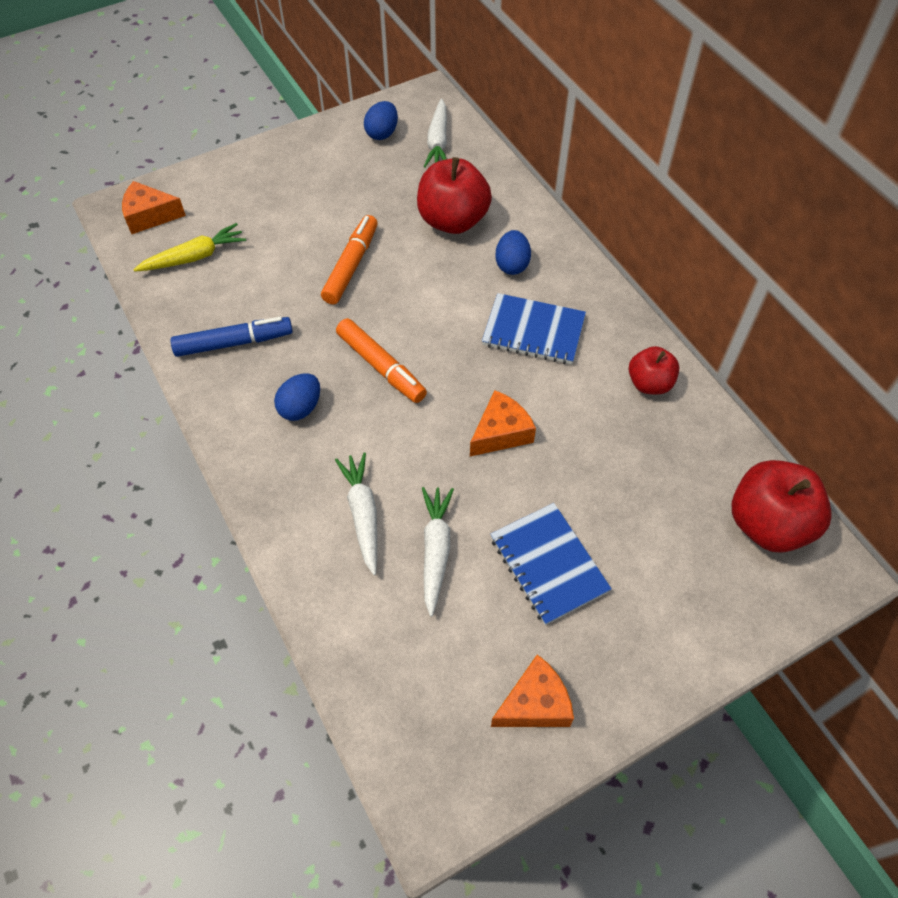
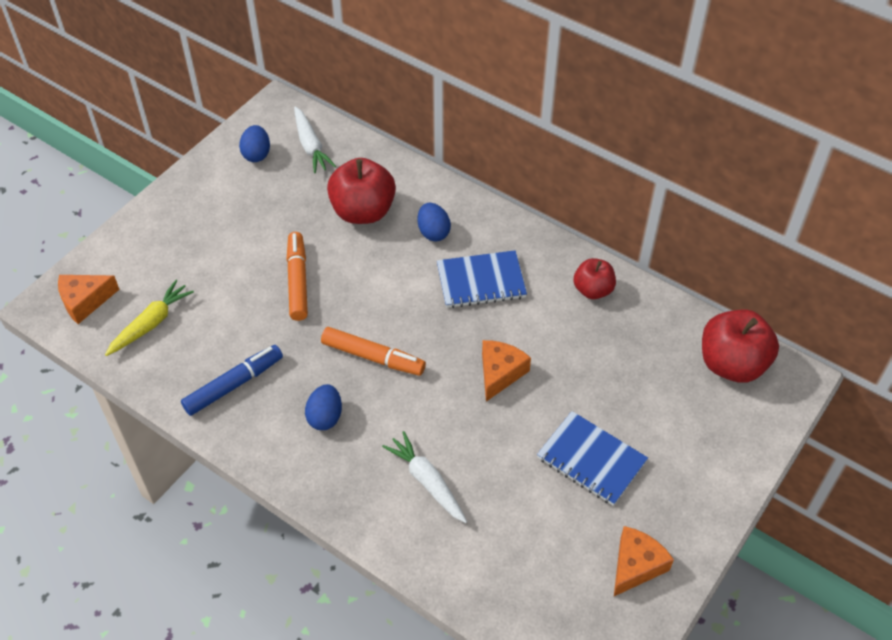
camera: 25 degrees left, 5 degrees down
white carrot [422,487,454,616] -> none

